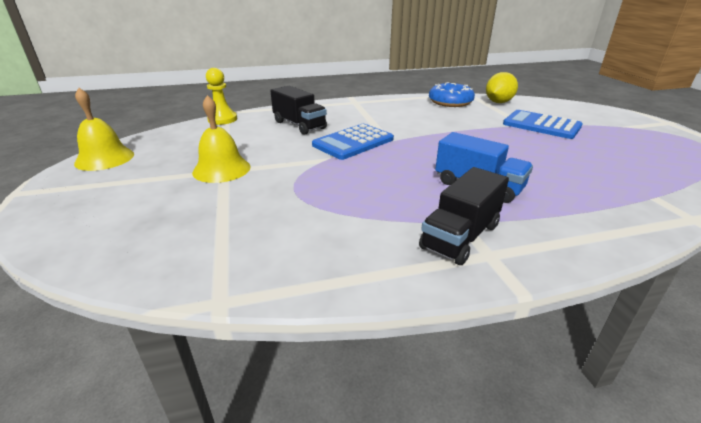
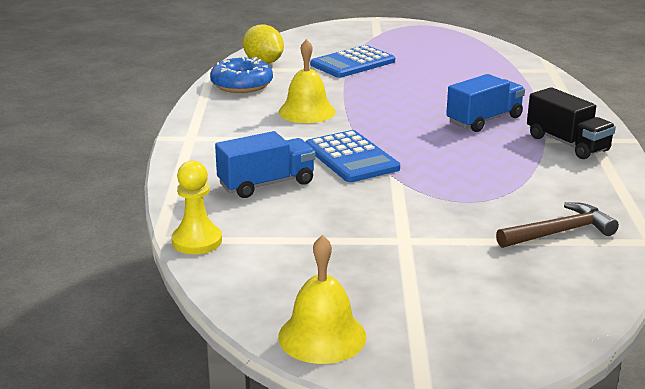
camera: 75 degrees left, 5 degrees down
yellow bell [192,95,251,183] -> yellow bell moved to [279,39,336,123]
black truck [270,86,327,135] -> blue truck [215,131,315,198]
none -> brown hammer [496,202,619,248]

